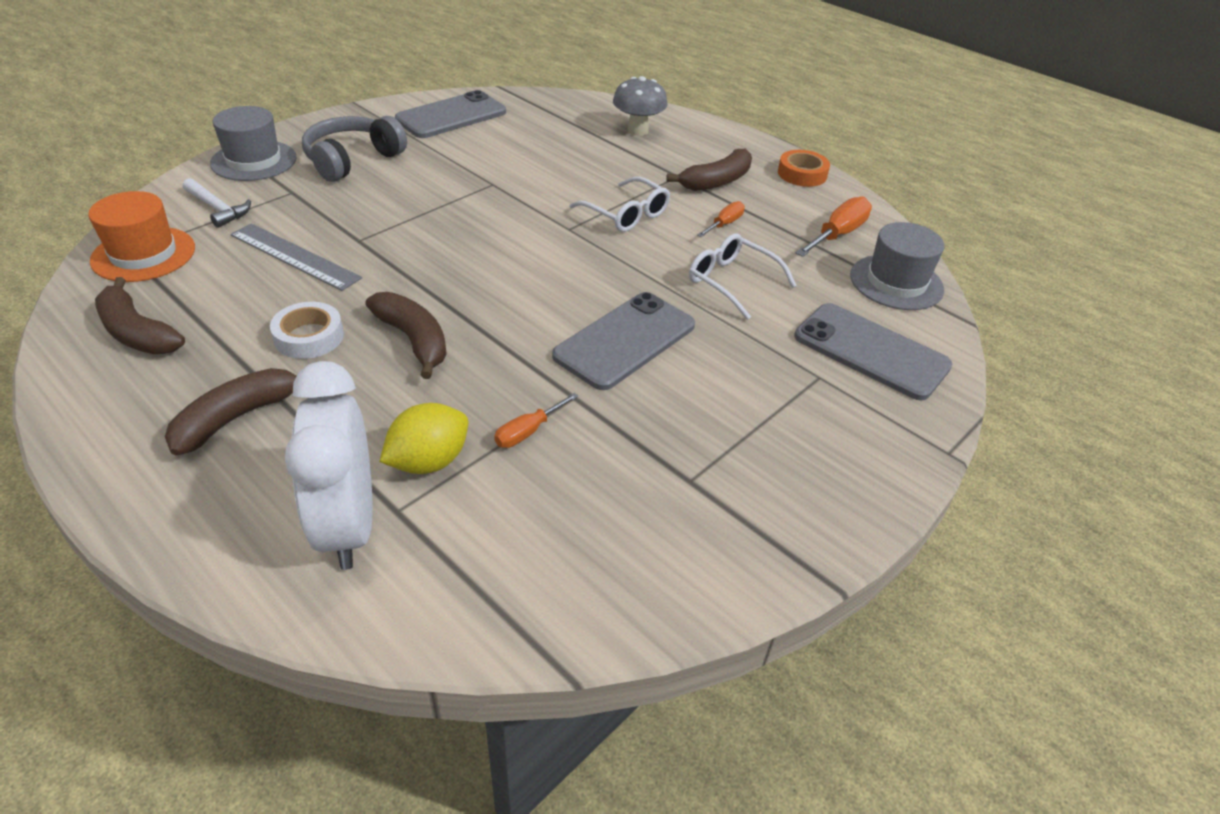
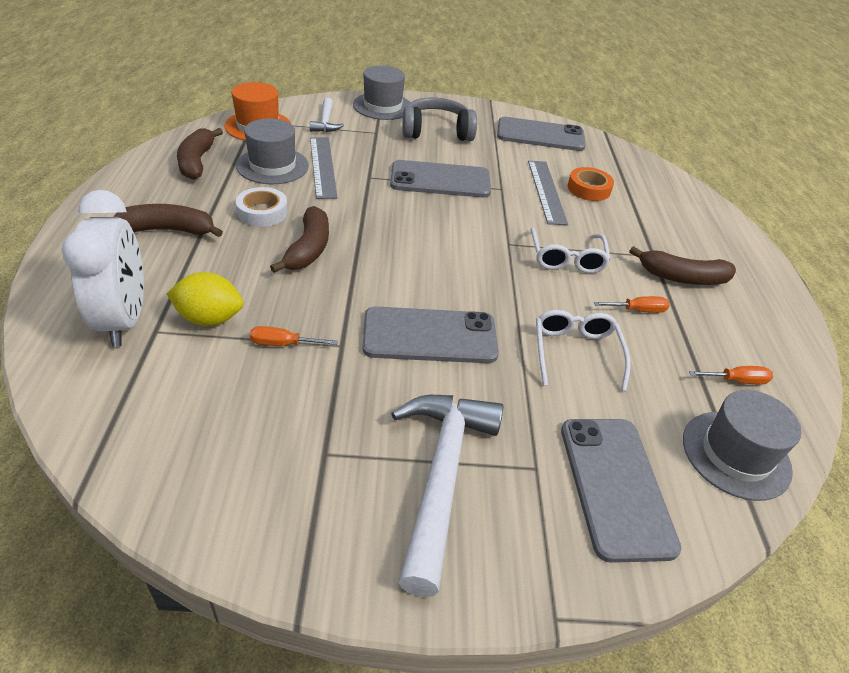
camera: 45 degrees right, 0 degrees up
white clock [285,361,372,570] -> white clock turned 135 degrees clockwise [62,190,144,347]
grey mushroom [613,76,668,136] -> none
orange tape [778,150,830,187] -> orange tape moved to [567,167,614,201]
orange screwdriver [796,197,872,257] -> orange screwdriver [689,366,773,384], size x0.60
none -> grey hat [236,118,309,184]
none -> grey phone [390,160,491,198]
none -> white hammer [391,395,503,597]
none -> grey ruler [528,161,568,225]

